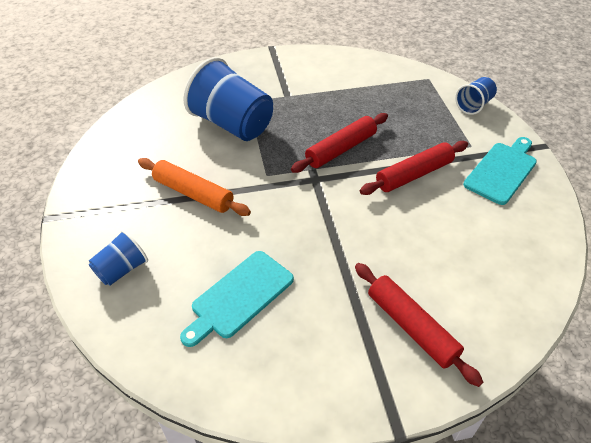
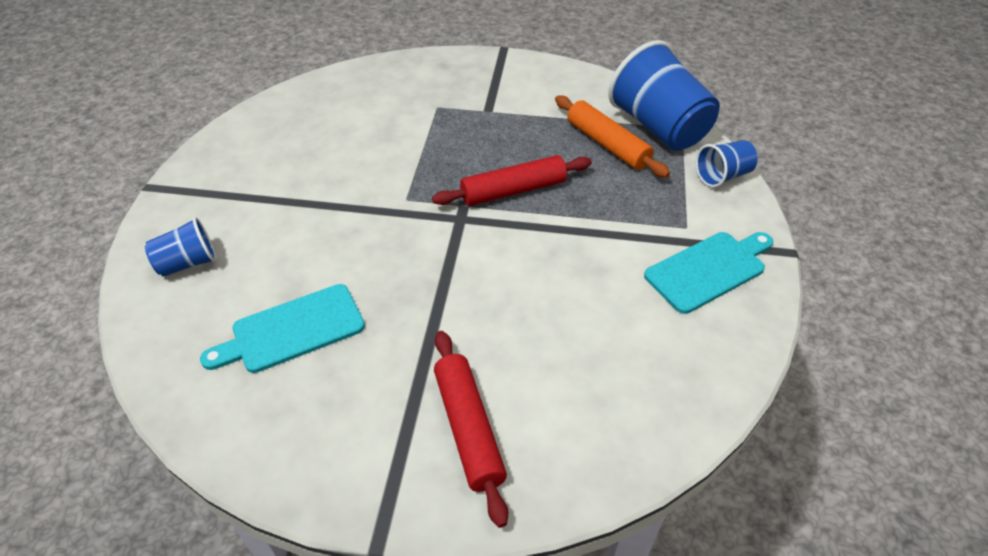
camera: 20 degrees right, 0 degrees up
orange rolling pin [138,158,251,216] -> orange rolling pin moved to [555,95,670,178]
blue cup [183,57,273,141] -> blue cup moved to [608,40,720,151]
red rolling pin [360,141,468,195] -> none

